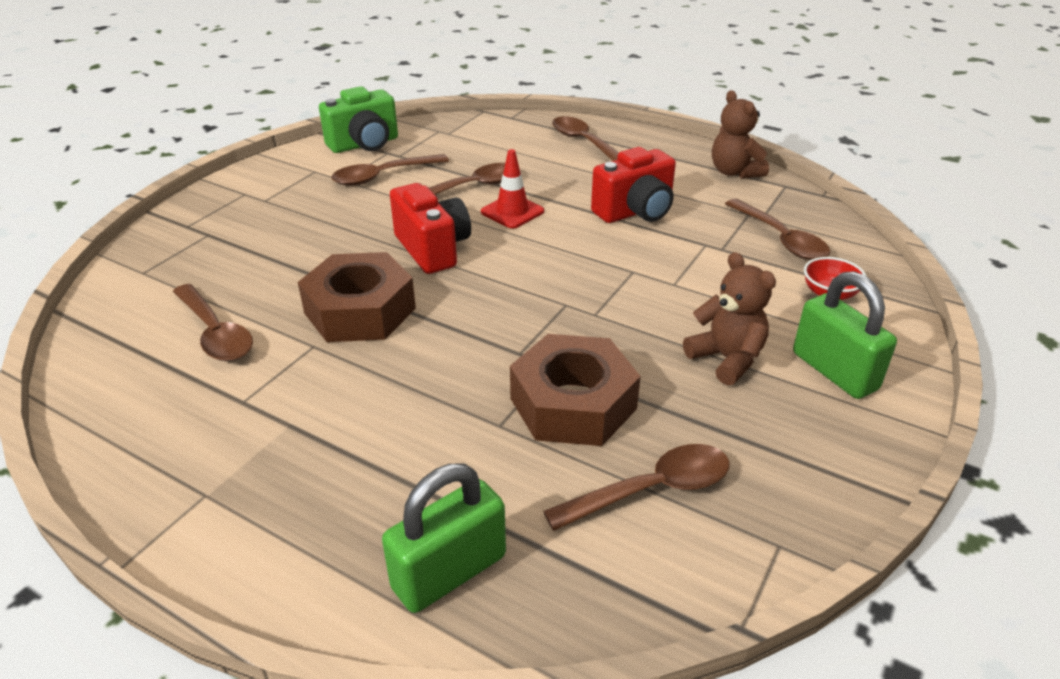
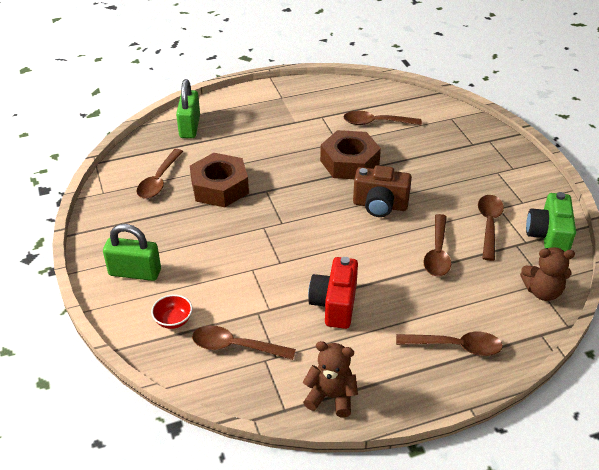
camera: 130 degrees right, 5 degrees up
red camera [390,183,471,274] -> brown camera [353,165,412,217]
red traffic cone [481,149,544,229] -> none
brown teddy bear [683,252,776,385] -> brown teddy bear moved to [520,247,575,301]

